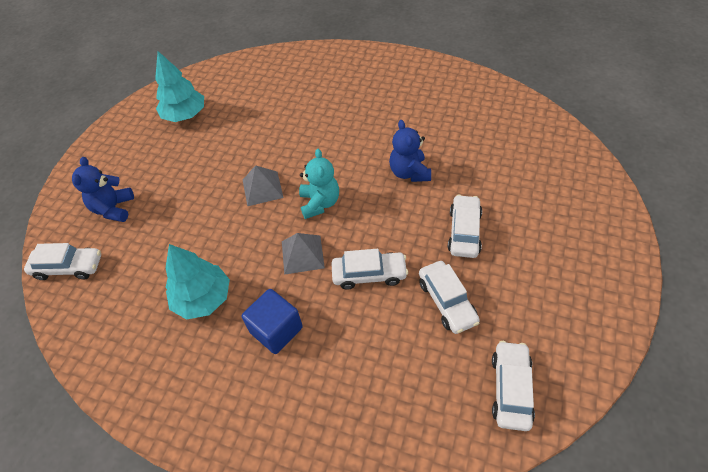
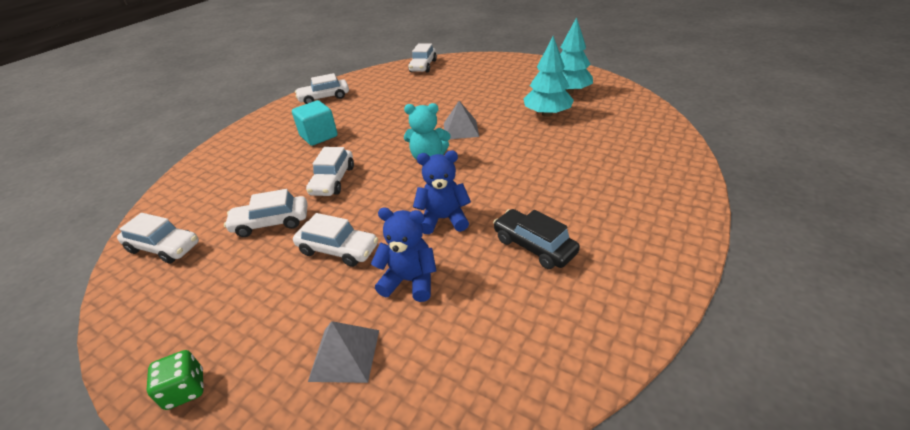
camera: 100 degrees right, 15 degrees down
blue teddy bear [72,157,134,222] -> blue teddy bear moved to [371,208,437,302]
turquoise tree [166,244,230,320] -> turquoise tree moved to [524,36,574,117]
blue cube [242,289,303,354] -> turquoise cube [292,100,338,146]
grey pyramid [282,233,325,275] -> grey pyramid moved to [308,321,379,383]
none -> green dice [147,350,204,410]
none -> white car [295,73,349,104]
none -> black car [493,209,580,269]

